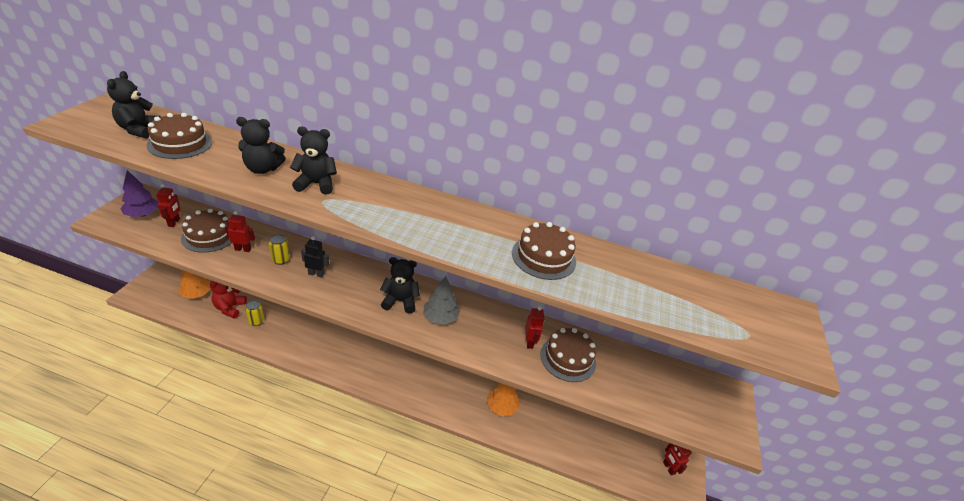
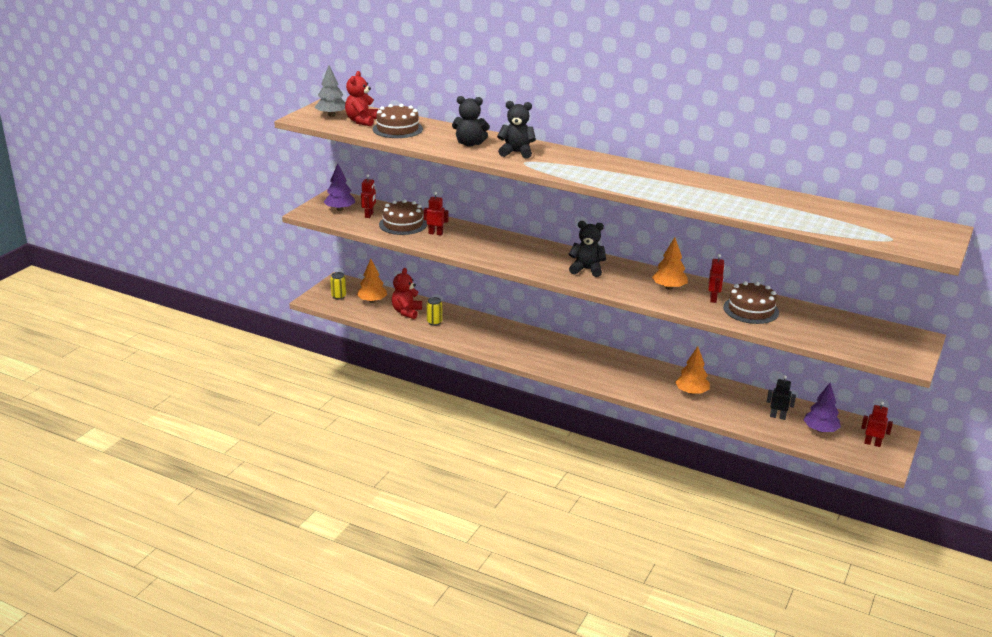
camera: 15 degrees right, 10 degrees down
black teddy bear [107,71,161,139] -> red teddy bear [345,71,378,126]
yellow can [269,234,290,265] -> yellow can moved to [330,272,346,300]
black robot [301,236,329,278] -> black robot moved to [767,375,796,420]
grey tree [424,276,460,325] -> grey tree moved to [314,65,345,117]
brown cake [512,222,576,280] -> none
red robot [663,443,692,475] -> red robot turned 120 degrees clockwise [861,401,893,447]
none -> orange tree [652,237,688,290]
none -> purple tree [804,383,841,433]

